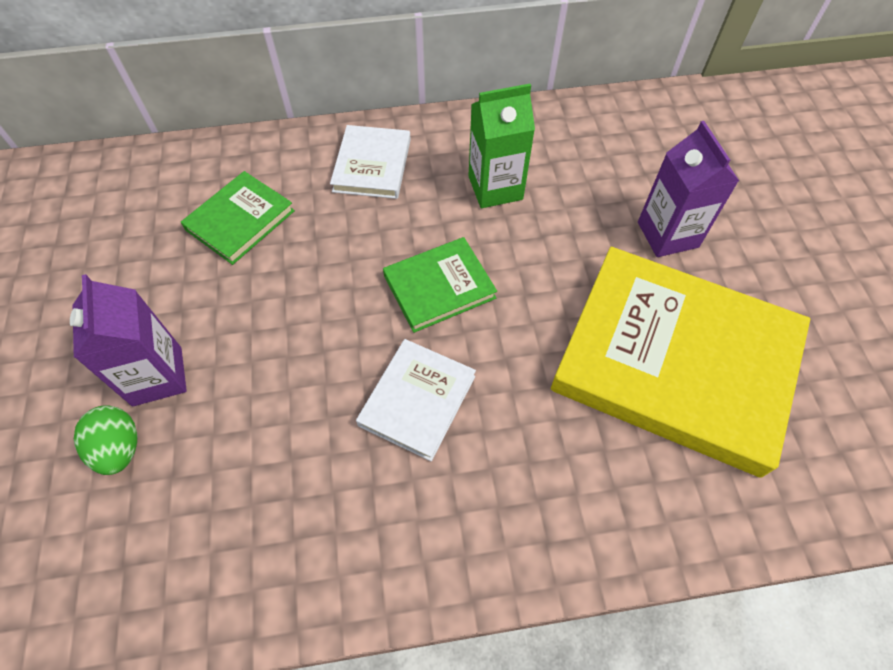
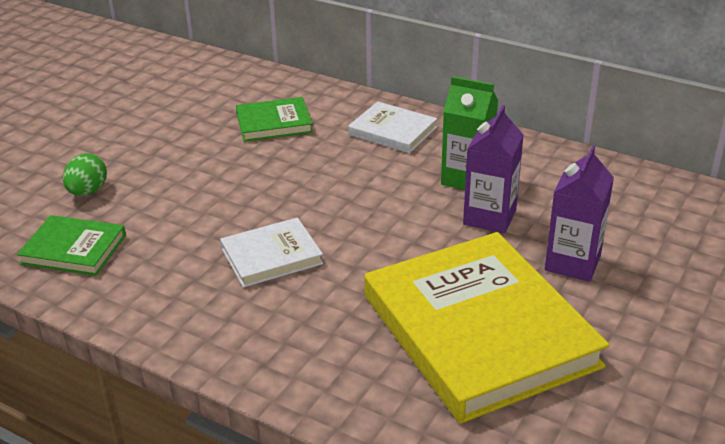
camera: 40 degrees right, 25 degrees down
purple carton [70,274,187,406] -> purple carton moved to [463,105,524,233]
white book [330,125,411,199] -> white book turned 75 degrees clockwise [348,102,437,153]
green book [383,237,497,333] -> green book moved to [17,215,126,276]

